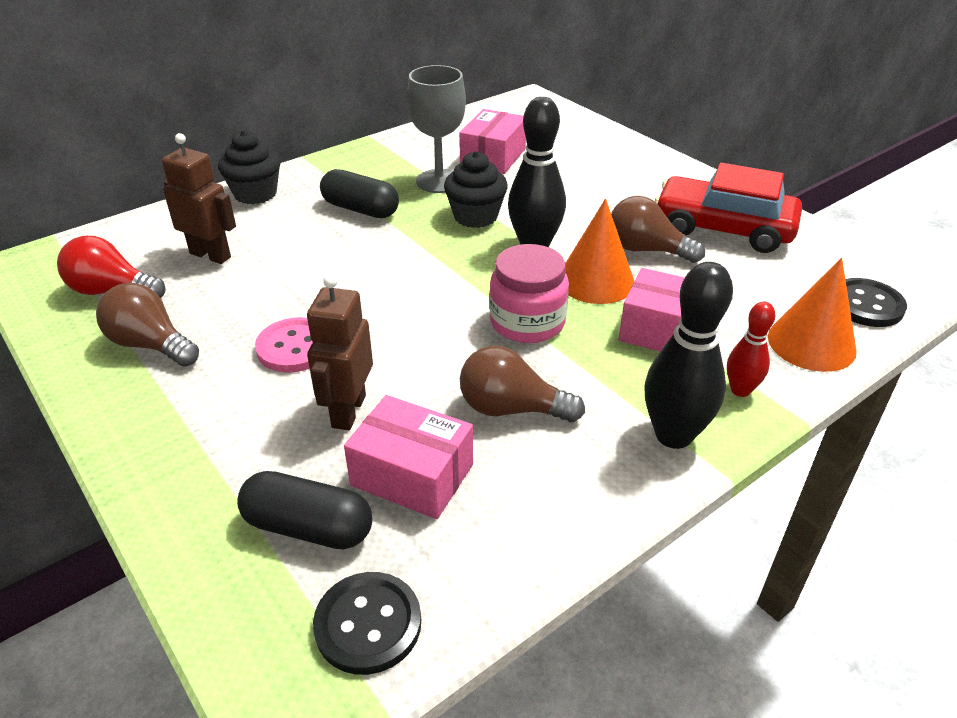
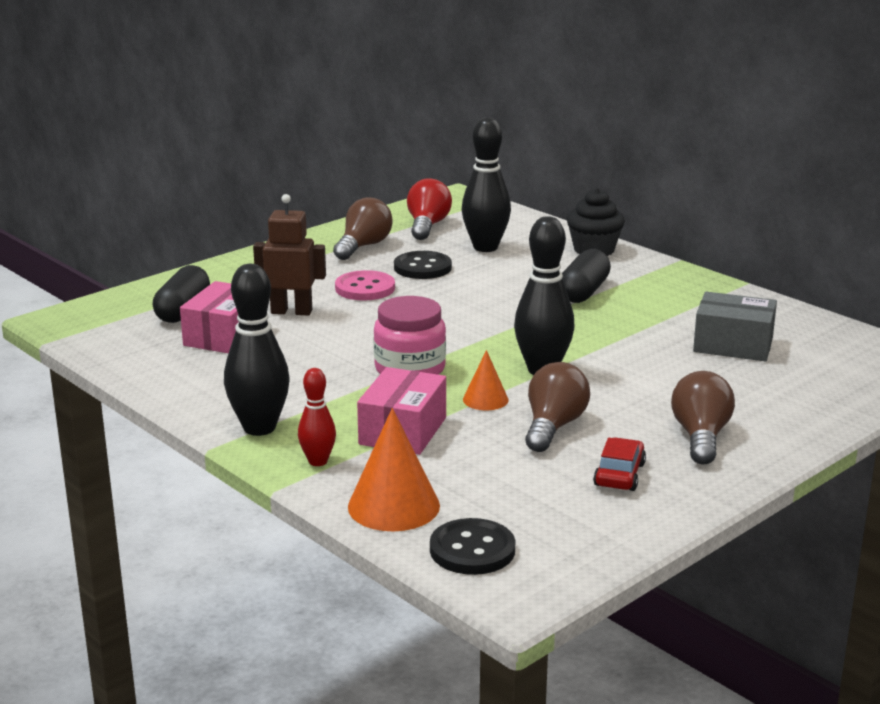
camera: 85 degrees right, 15 degrees down
brown robot [162,133,236,264] -> black bowling pin [462,117,511,252]
black button [313,572,421,675] -> black button moved to [394,251,452,279]
grey goblet [407,65,466,193] -> none
black cupcake [444,151,508,228] -> none
pink box [459,109,526,174] -> grey box [693,292,777,362]
brown light bulb [460,346,585,422] -> brown light bulb moved to [671,371,735,464]
orange cone [565,199,634,304] -> orange cone [463,350,508,410], size x0.57
red car [655,163,802,253] -> red car [593,437,646,491], size x0.48

